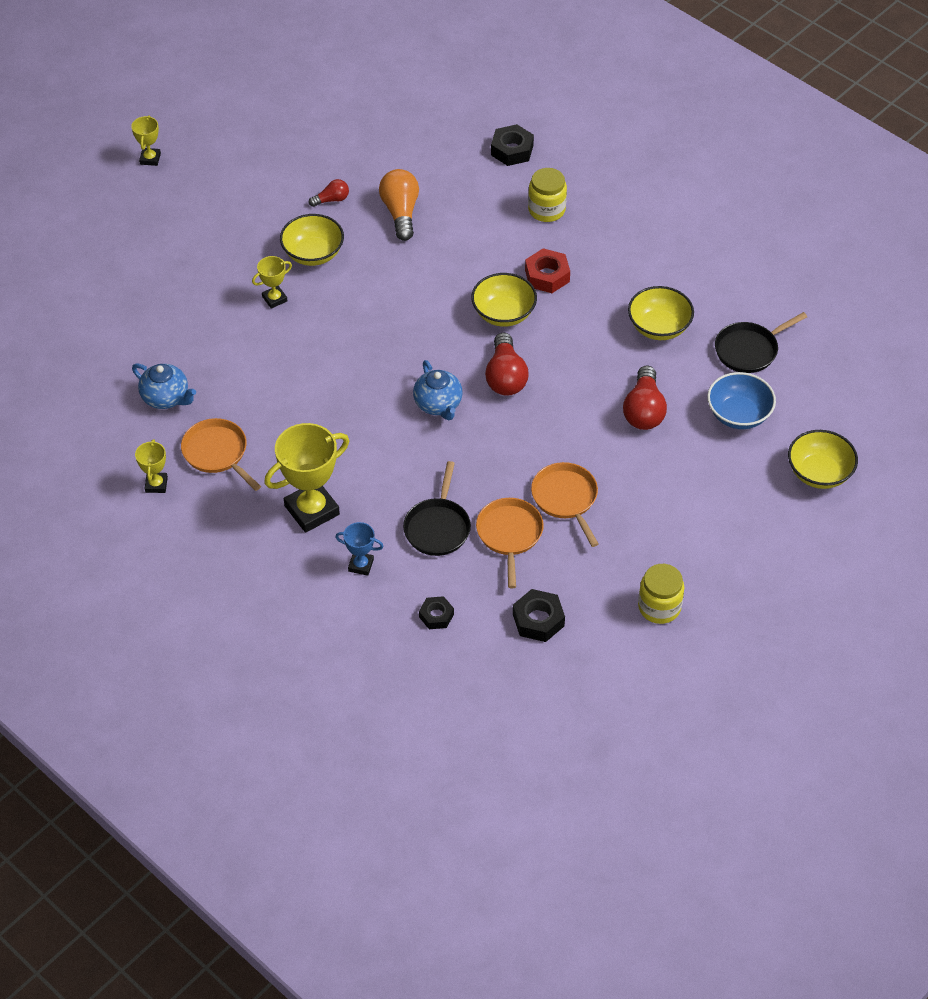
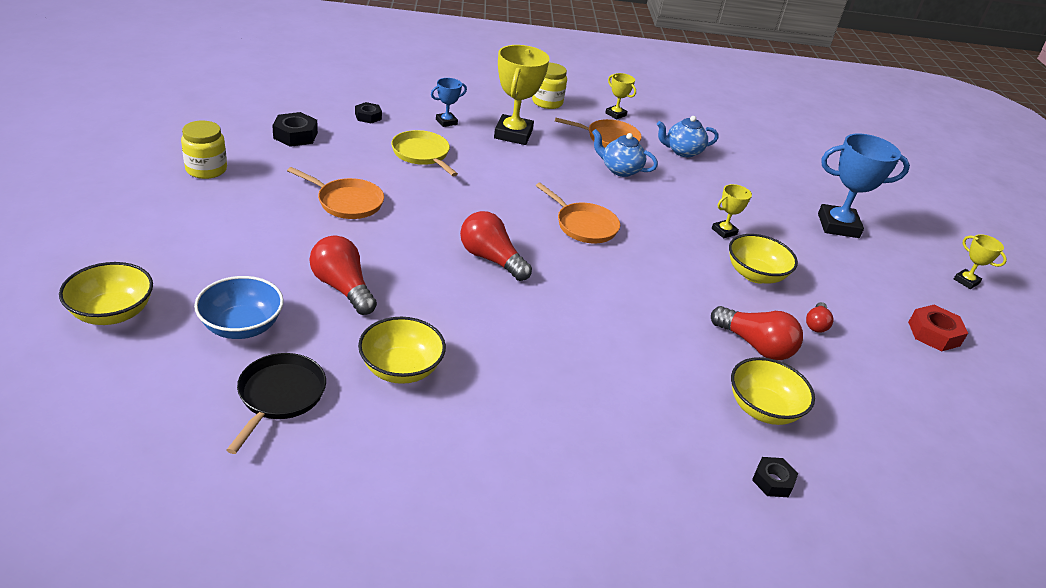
camera: 130 degrees right, 15 degrees down
yellow trophy [252,256,292,309] -> yellow trophy turned 45 degrees clockwise [712,184,752,238]
orange light bulb [379,169,419,241] -> red light bulb [711,306,803,360]
black pan [403,461,471,556] -> yellow pan [391,130,458,176]
blue teapot [413,360,462,420] -> blue teapot moved to [592,129,658,177]
yellow bowl [471,273,537,327] -> yellow bowl moved to [731,357,815,425]
orange pan [476,498,544,588] -> orange pan moved to [536,183,620,243]
black nut [491,124,534,166] -> black nut [752,457,798,497], size x0.65
red nut [525,248,570,293] -> red nut moved to [908,305,968,352]
yellow jar [528,168,567,222] -> yellow jar moved to [532,63,567,109]
none -> blue trophy [818,133,910,238]

